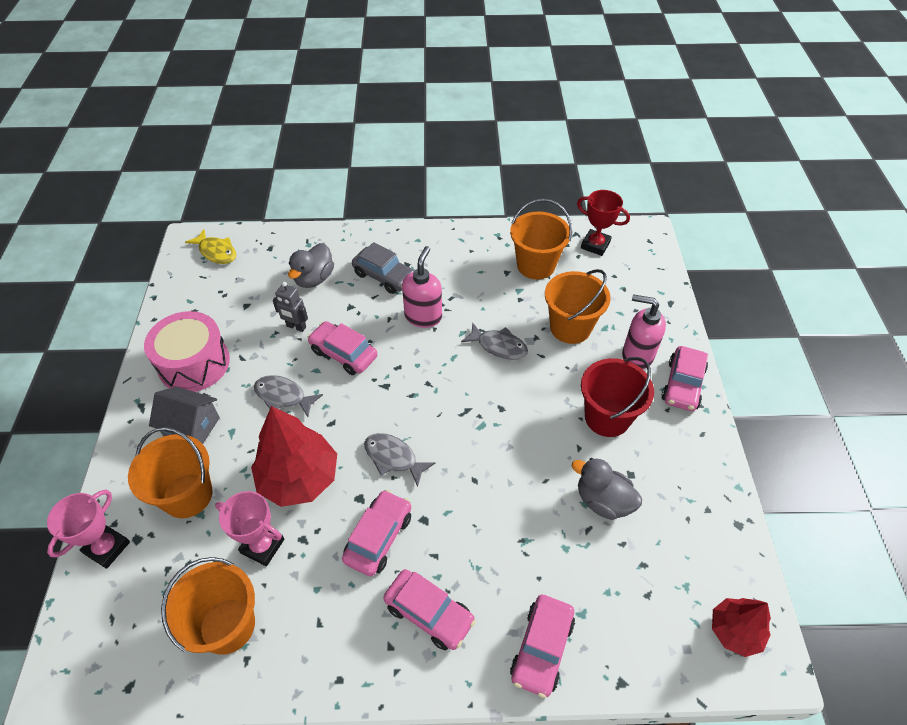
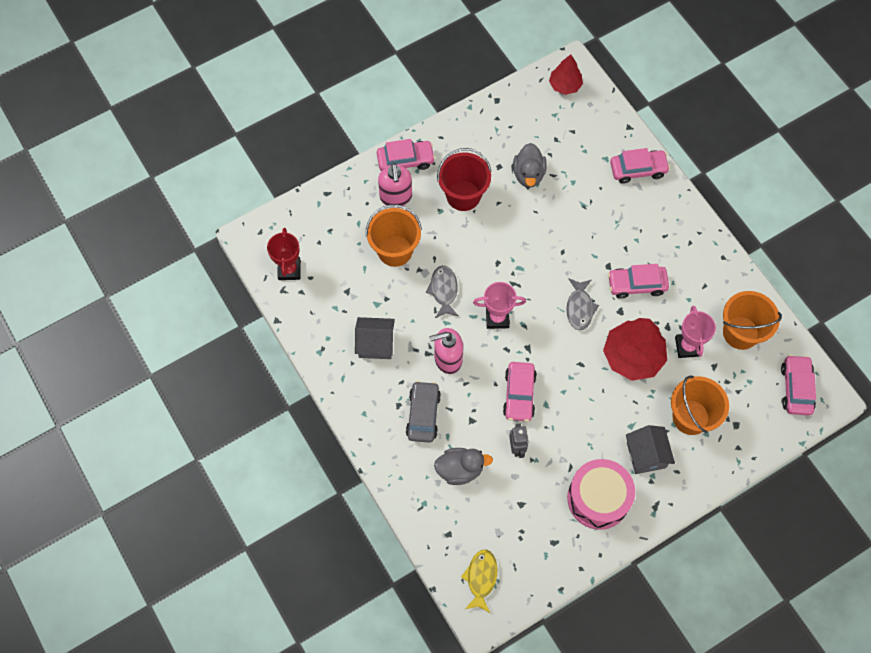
camera: 120 degrees left, 15 degrees up
pink trophy [47,490,130,569] -> pink trophy moved to [473,282,526,329]
grey fish [254,375,323,417] -> none
pink car [383,569,476,650] -> pink car moved to [781,355,816,415]
orange bucket [510,199,572,279] -> none
none -> grey house [355,317,395,359]

